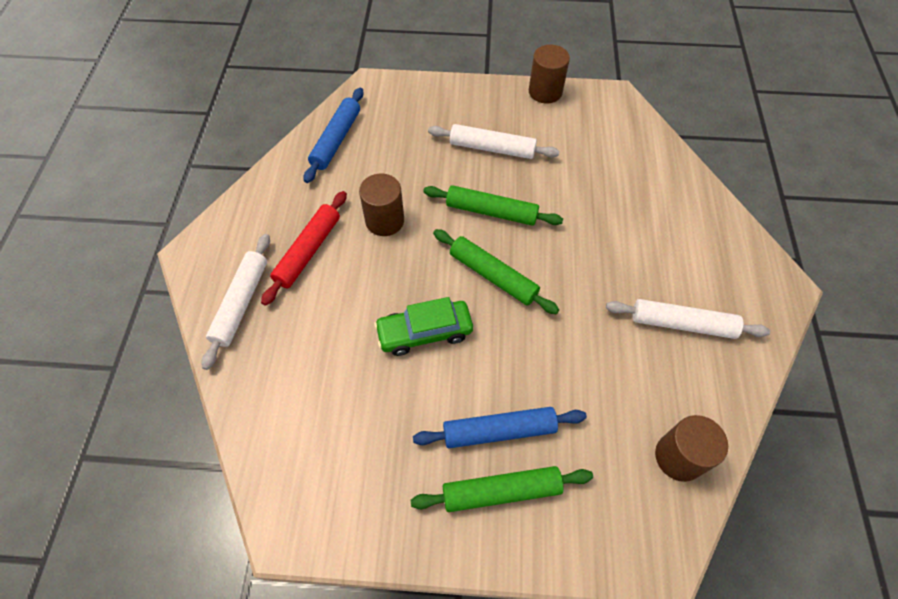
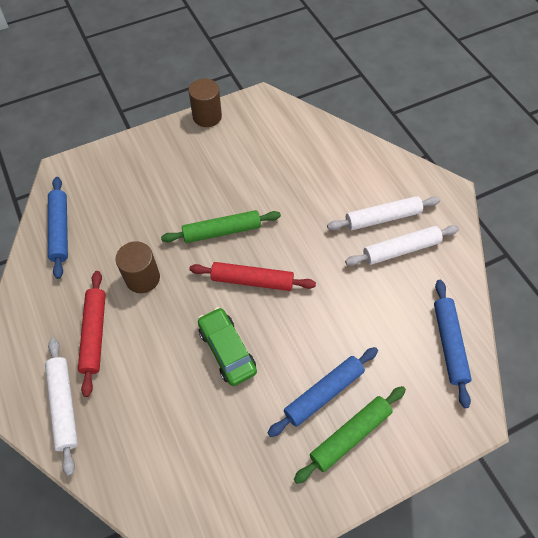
camera: 30 degrees left, 0 degrees up
green car [374,297,473,356] -> green car turned 105 degrees clockwise [198,307,257,386]
white rolling pin [428,124,560,159] -> white rolling pin moved to [327,196,440,230]
green rolling pin [433,229,559,314] -> red rolling pin [189,262,316,291]
brown cylinder [655,415,728,482] -> blue rolling pin [434,280,472,408]

